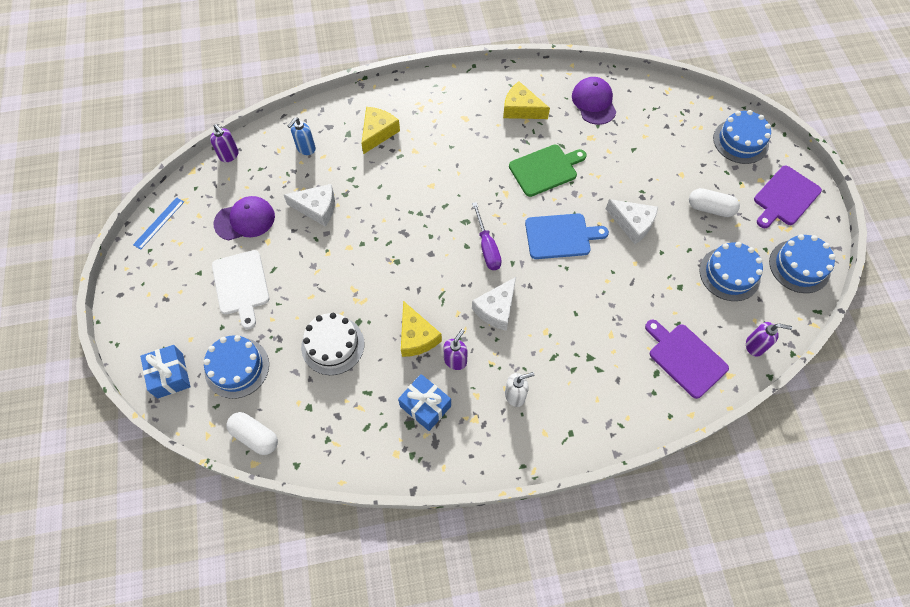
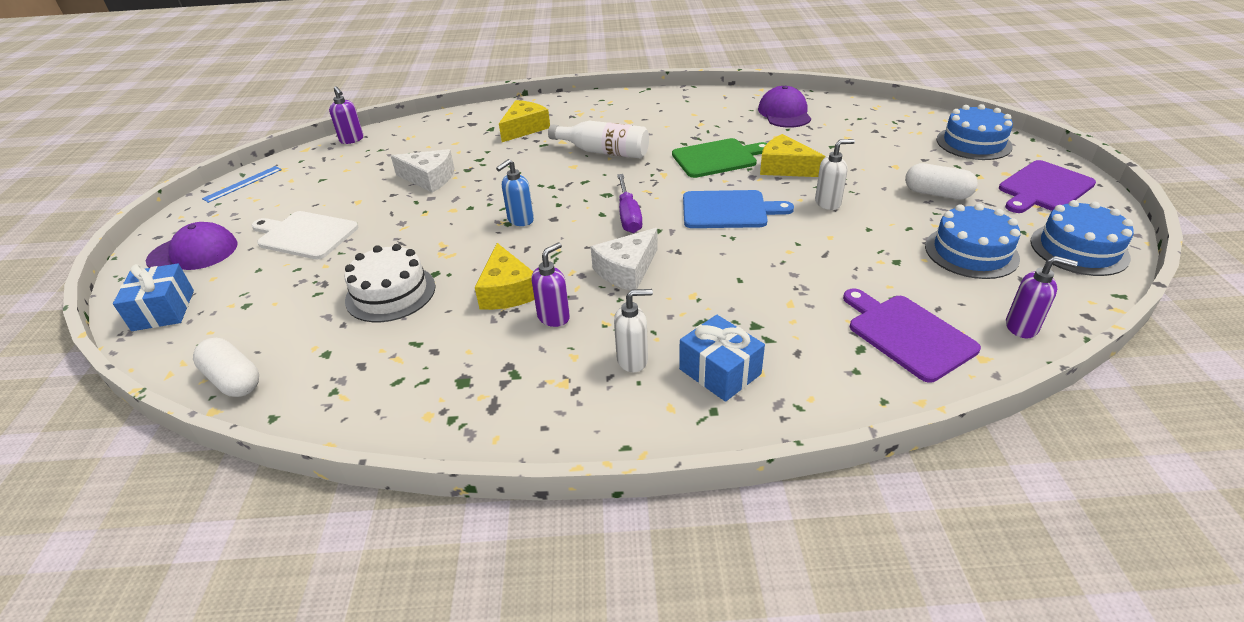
camera: 10 degrees right, 25 degrees down
blue cake [203,335,269,399] -> none
white cutting board [212,250,269,329] -> white cutting board turned 120 degrees clockwise [251,211,358,259]
purple cap [213,196,275,241] -> purple cap moved to [146,222,238,270]
blue soap dispenser [288,117,316,155] -> blue soap dispenser moved to [496,159,534,226]
blue gift [398,374,451,431] -> blue gift moved to [679,315,765,402]
yellow cheese [503,81,550,119] -> yellow cheese moved to [760,134,826,177]
white cheese [606,199,658,244] -> white soap dispenser [815,139,855,210]
none -> white bottle [548,121,649,158]

